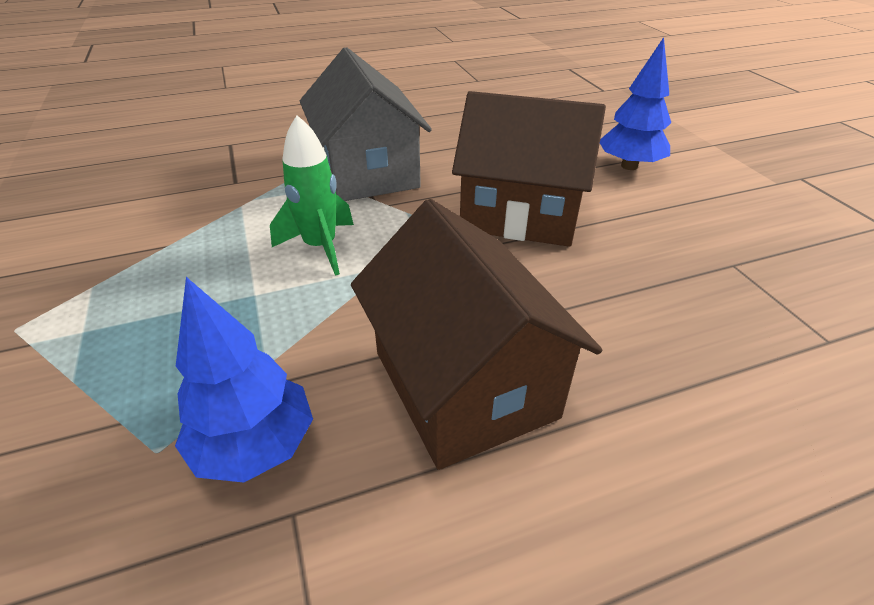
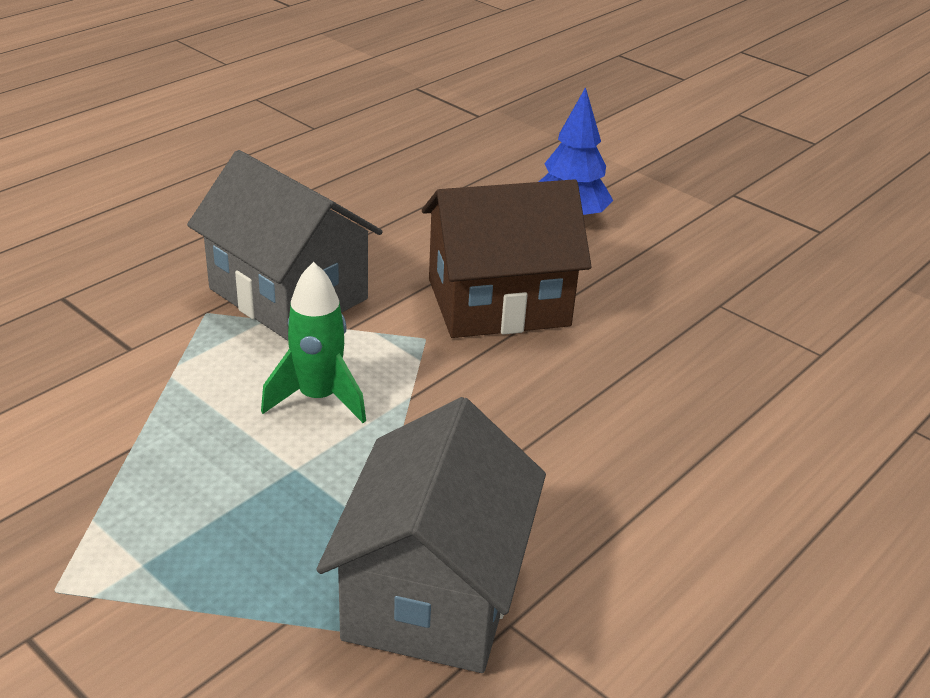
camera: 30 degrees left, 5 degrees down
blue tree [175,277,313,483] -> grey house [316,397,546,673]
brown house [351,199,602,470] -> none

